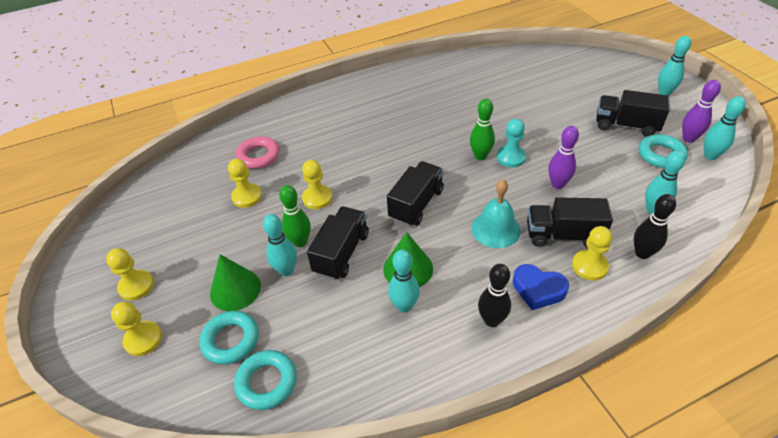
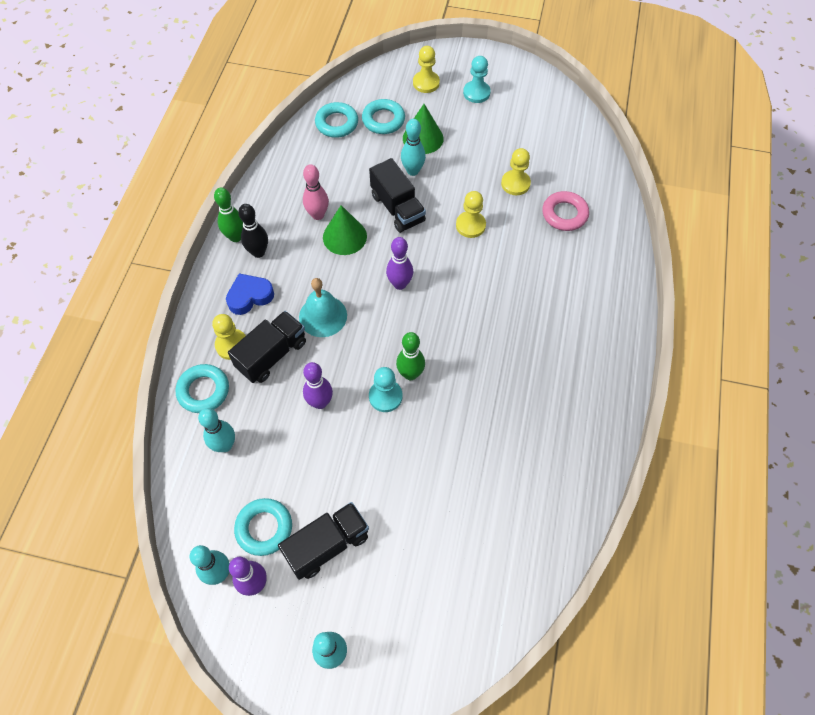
camera: 125 degrees right, 15 degrees up
yellow pawn [106,248,154,301] -> turquoise pawn [463,56,491,103]
green bowling pin [279,185,311,247] -> green bowling pin moved to [214,187,243,242]
black truck [387,161,444,226] -> purple bowling pin [386,237,413,290]
turquoise bowling pin [388,249,420,313] -> pink bowling pin [303,164,329,220]
black bowling pin [634,194,676,259] -> turquoise ring [175,364,229,413]

